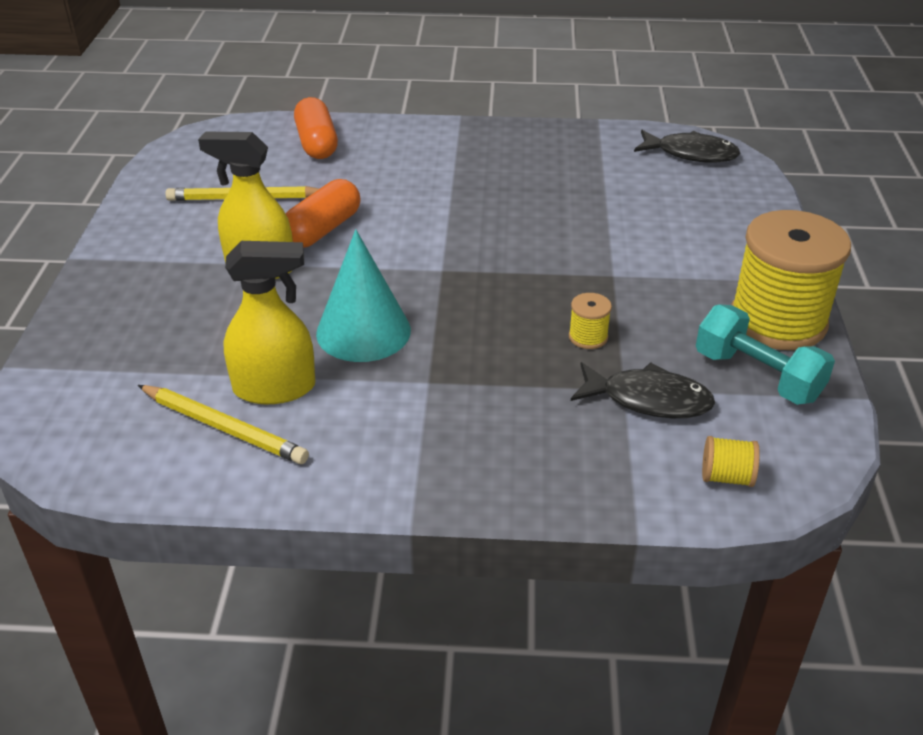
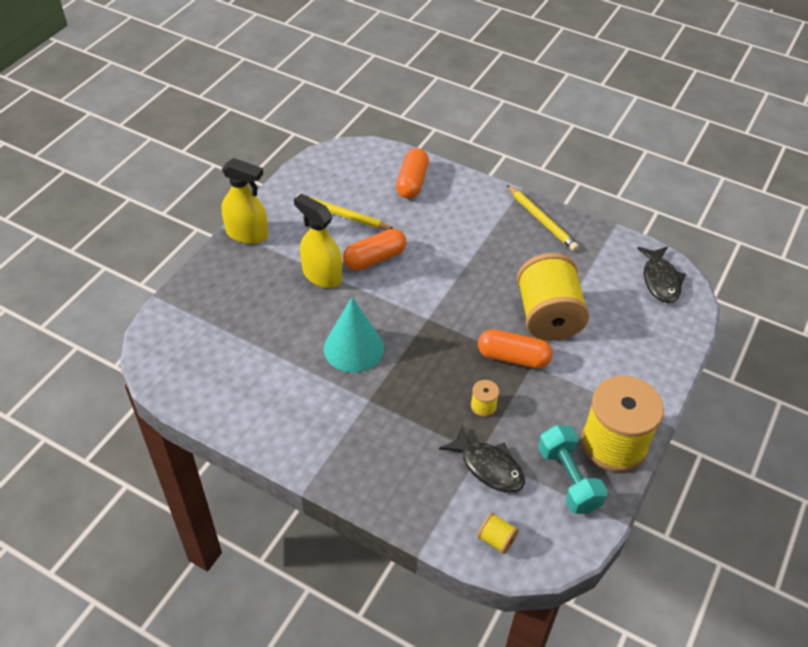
camera: 25 degrees right, 10 degrees up
yellow pencil [138,385,309,464] -> yellow pencil moved to [507,185,579,251]
yellow spray bottle [223,241,315,404] -> yellow spray bottle moved to [222,158,268,244]
black fish [634,130,740,163] -> black fish turned 45 degrees clockwise [637,246,686,303]
none -> orange capsule [478,329,553,369]
none -> yellow spool [517,253,589,341]

